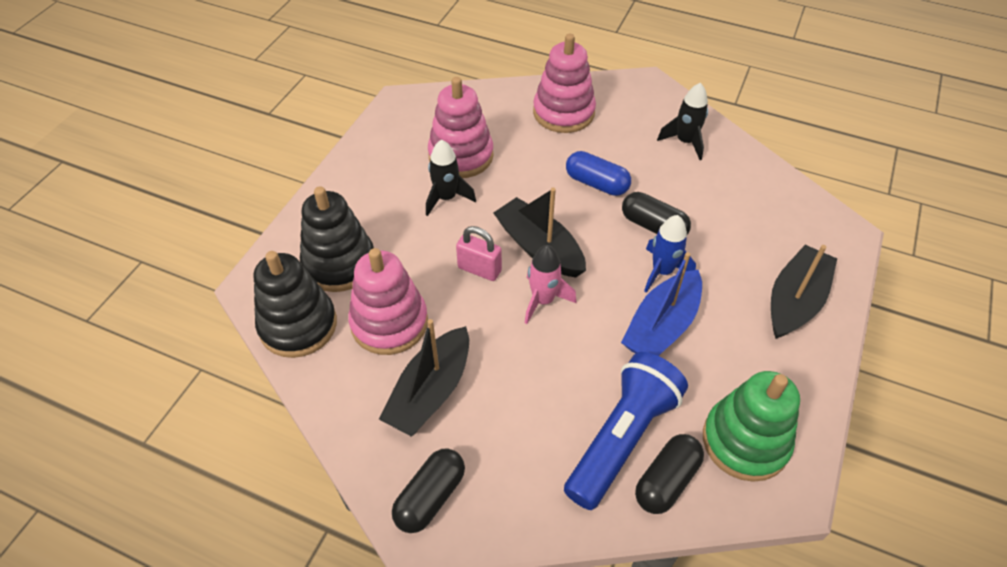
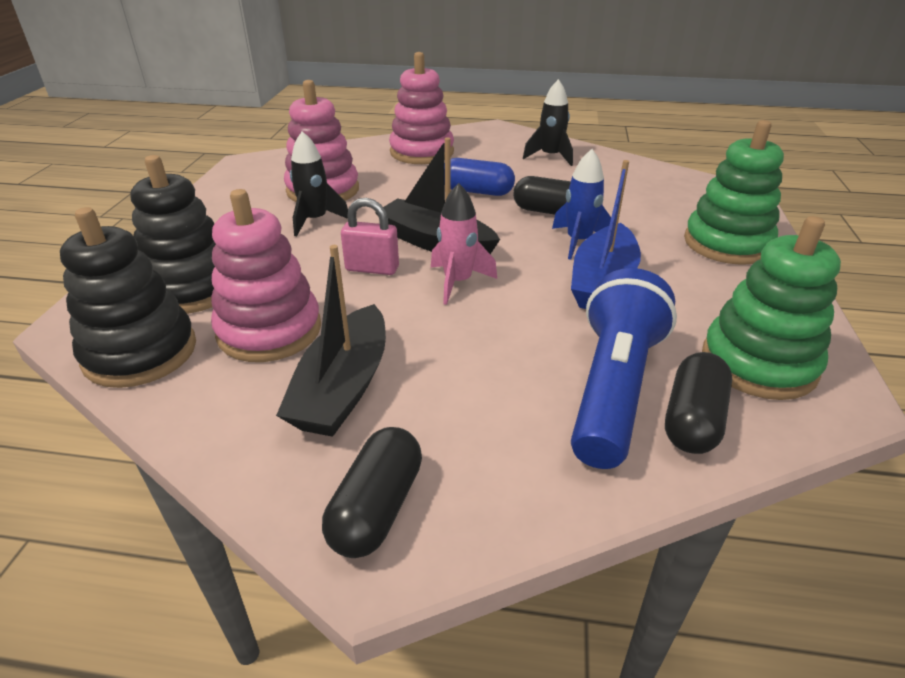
camera: 15 degrees left, 15 degrees down
black boat [771,245,837,339] -> green stacking toy [684,120,784,265]

